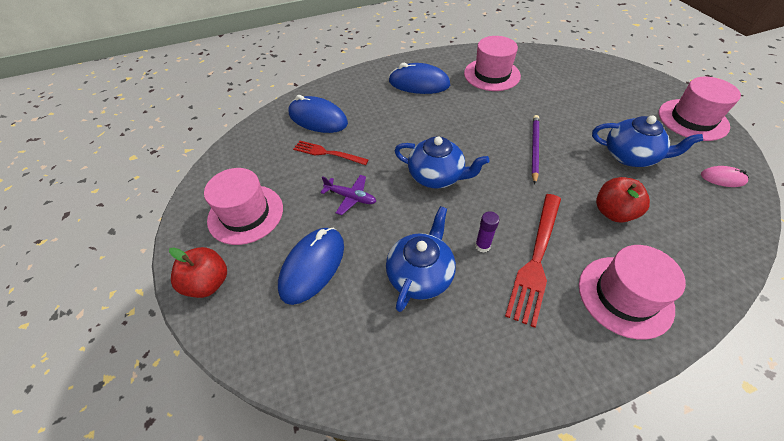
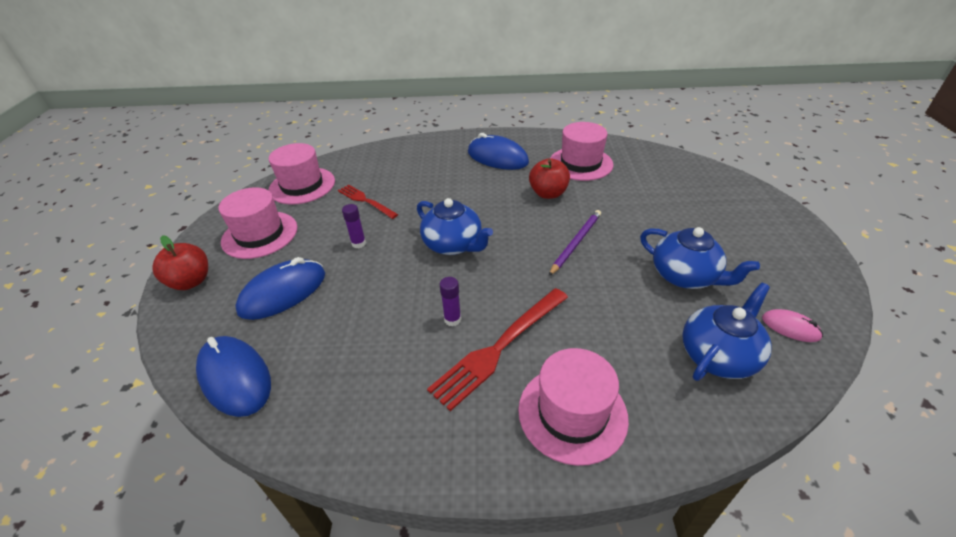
camera: 20 degrees right, 10 degrees down
blue mouse [289,95,348,133] -> blue mouse moved to [196,336,271,417]
purple plane [320,175,376,215] -> purple glue stick [342,204,366,248]
blue teapot [386,206,456,312] -> blue teapot moved to [682,283,772,381]
red apple [596,177,650,223] -> red apple moved to [529,158,570,199]
pink hat [659,77,741,141] -> pink hat moved to [268,143,335,205]

